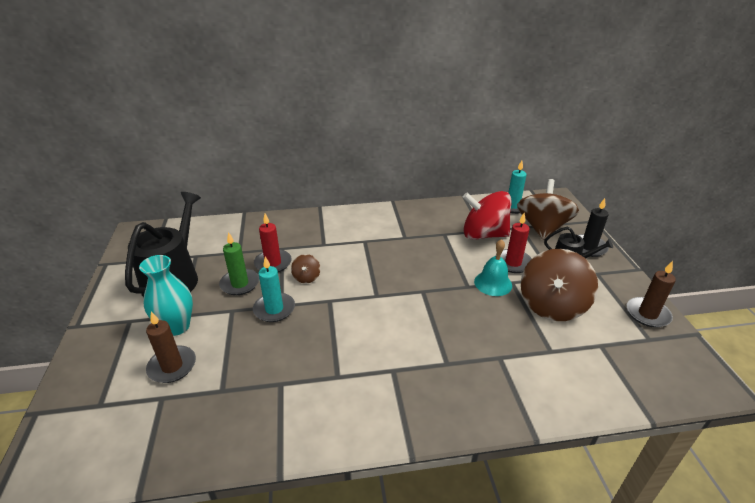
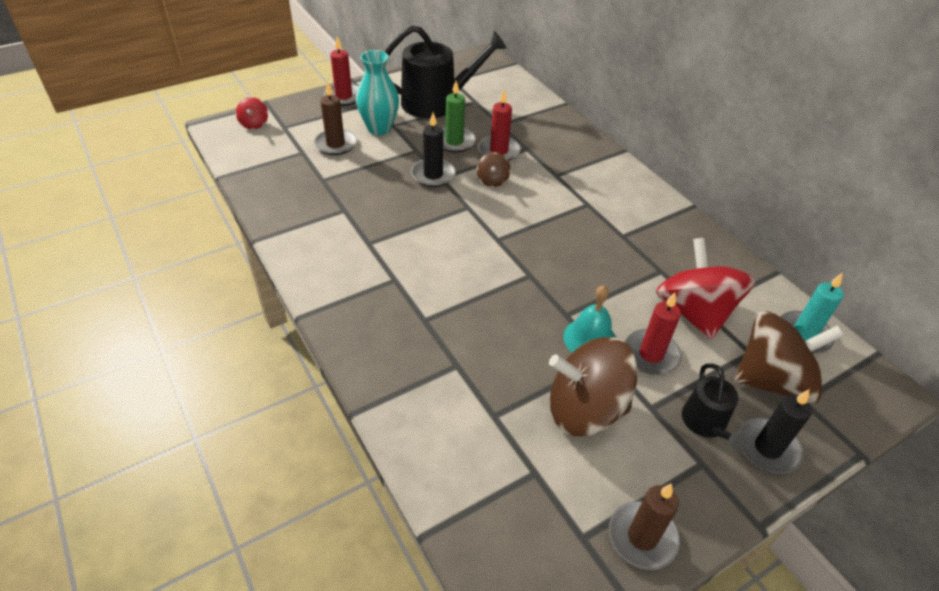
camera: 65 degrees right, 10 degrees up
turquoise candle [253,256,295,322] -> black candle [411,113,456,187]
brown spinning top [291,254,320,284] -> brown spinning top turned 60 degrees counterclockwise [477,153,511,187]
none -> red spinning top [236,97,268,129]
none -> red candle [324,36,359,106]

